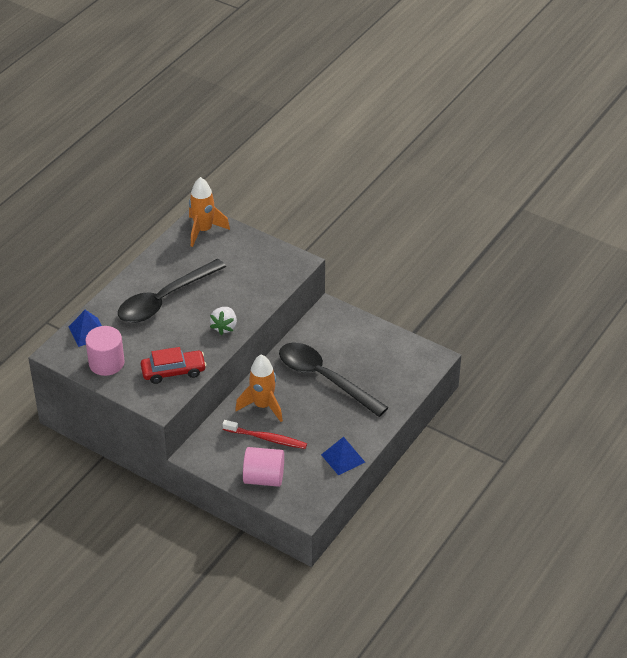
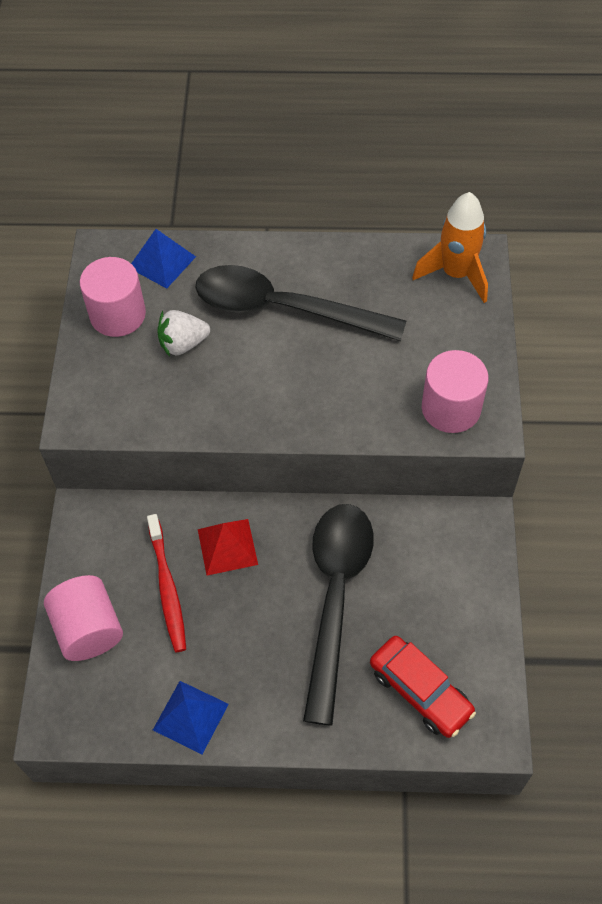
camera: 60 degrees right, 15 degrees up
red car [141,347,206,384] -> red car moved to [370,636,476,738]
white strawberry [210,307,237,335] -> white strawberry moved to [157,310,210,356]
orange rocket [235,354,283,422] -> red pyramid [198,519,258,576]
none -> pink cylinder [422,350,489,433]

